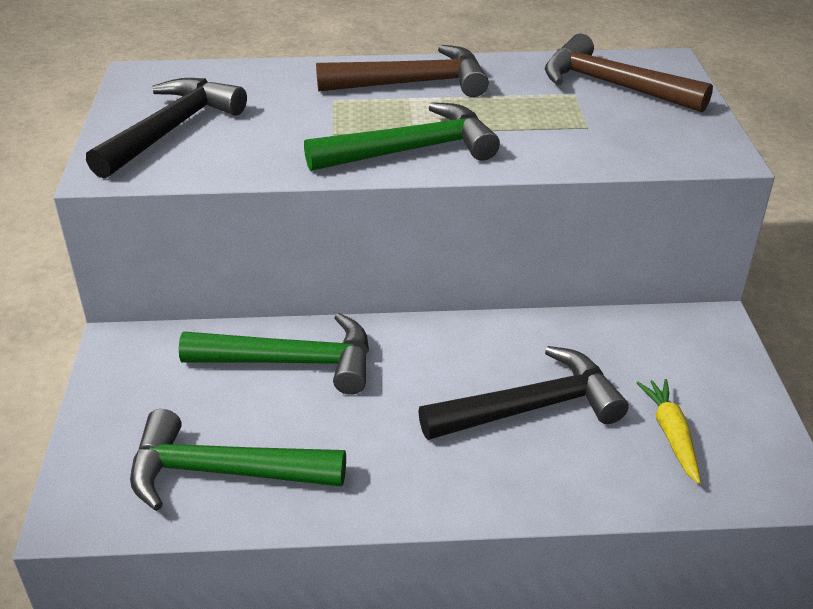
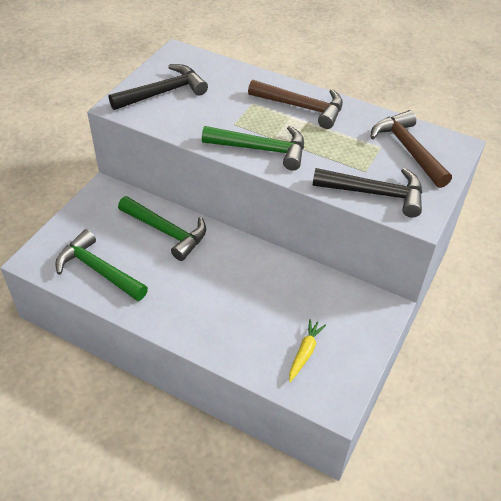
camera: 30 degrees right, 10 degrees up
black hammer [418,346,629,440] -> black hammer moved to [313,168,423,218]

